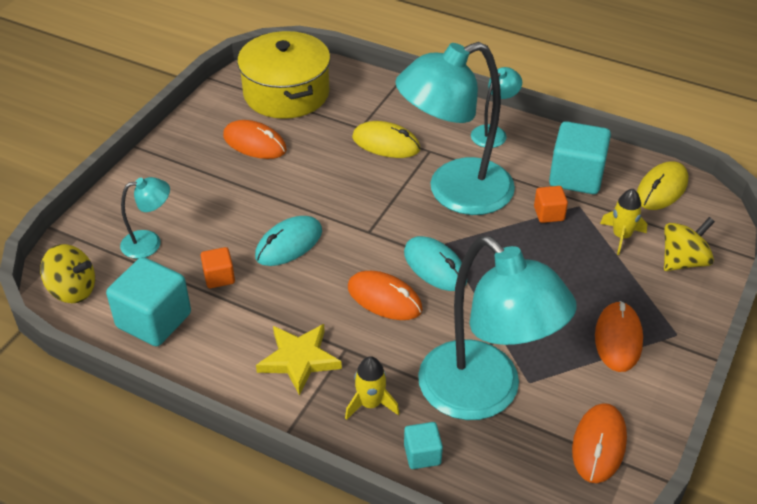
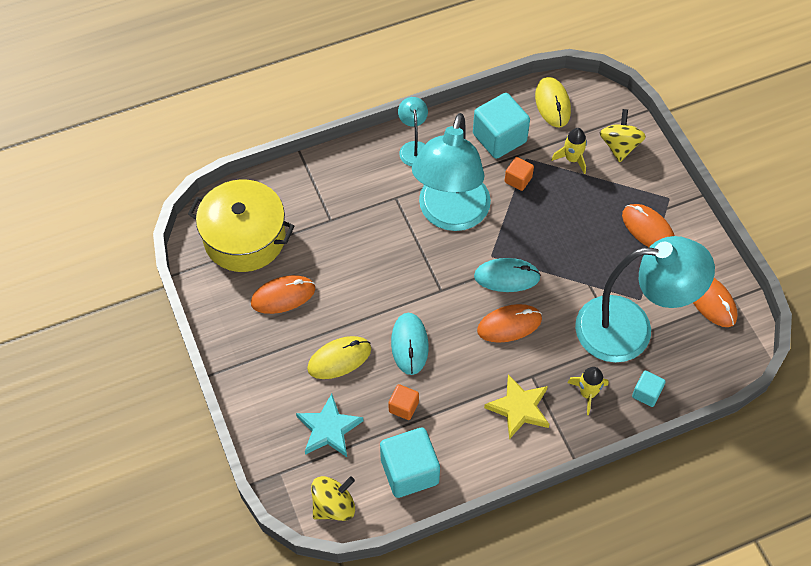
camera: 50 degrees left, 15 degrees up
turquoise lamp [120,177,170,259] -> turquoise star [296,394,363,457]
yellow mouse [352,121,420,158] -> yellow mouse moved to [307,336,371,379]

